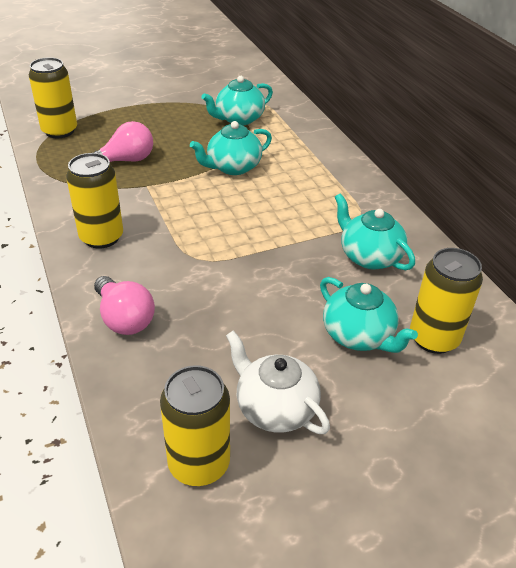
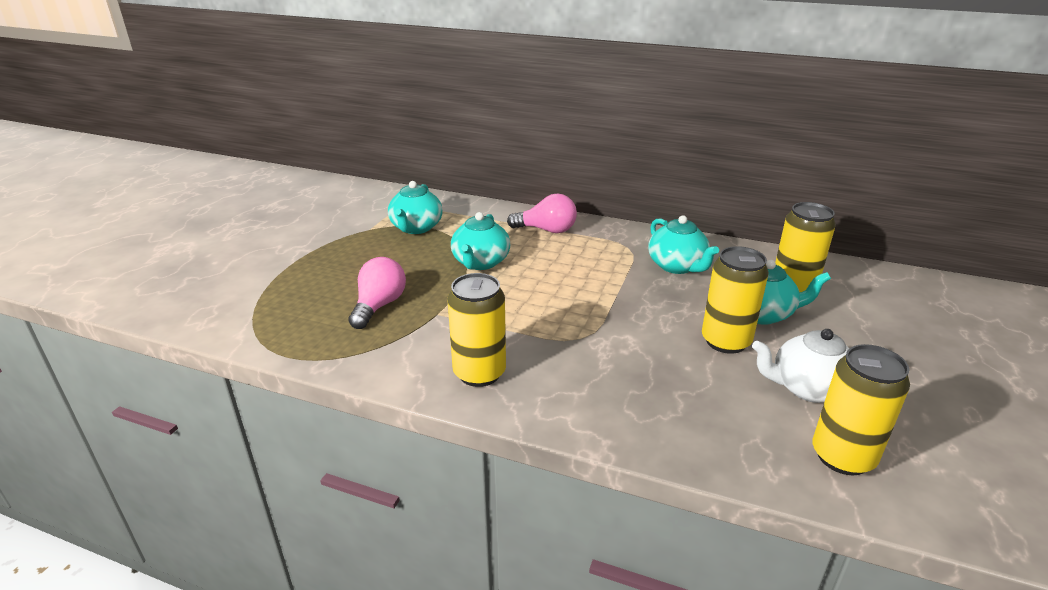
camera: 45 degrees left, 10 degrees down
yellow can [29,57,77,138] -> yellow can moved to [702,246,769,354]
pink light bulb [94,276,155,335] -> pink light bulb moved to [507,193,577,233]
turquoise teapot [335,193,415,270] -> turquoise teapot turned 120 degrees counterclockwise [648,215,719,274]

